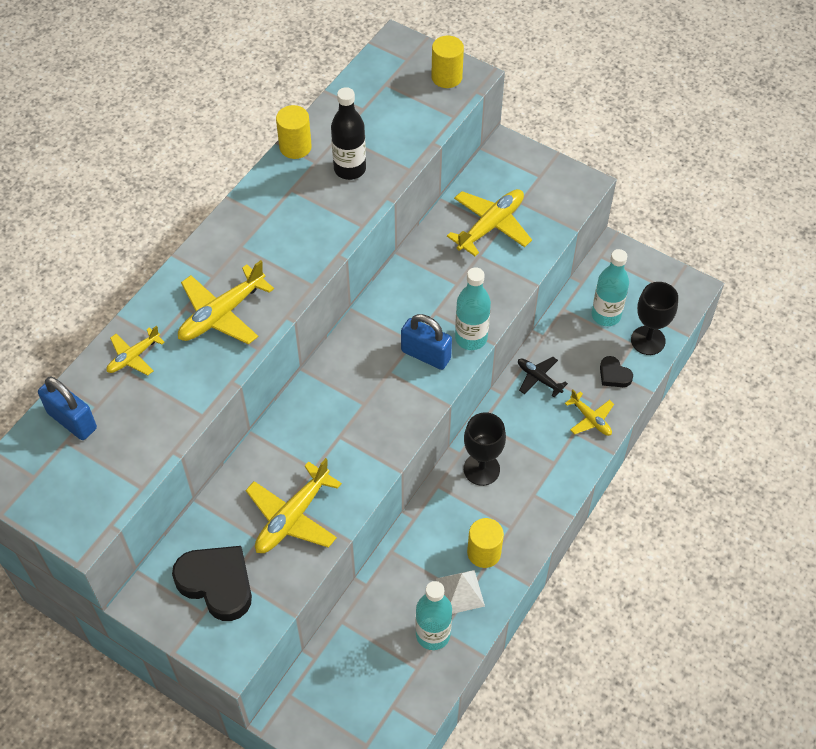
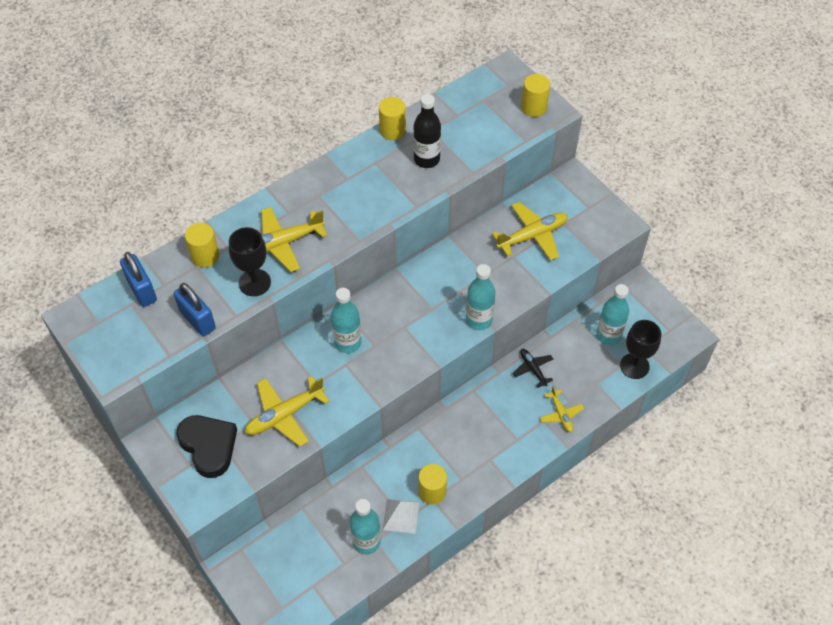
camera: 20 degrees right, 0 degrees up
yellow plane [107,326,165,375] -> yellow cylinder [185,223,219,268]
blue padlock [401,314,452,370] -> blue padlock moved to [174,283,216,336]
black goblet [464,412,506,486] -> black goblet moved to [229,227,271,296]
black heart [600,356,633,387] -> none
none -> turquoise bottle [331,288,361,353]

